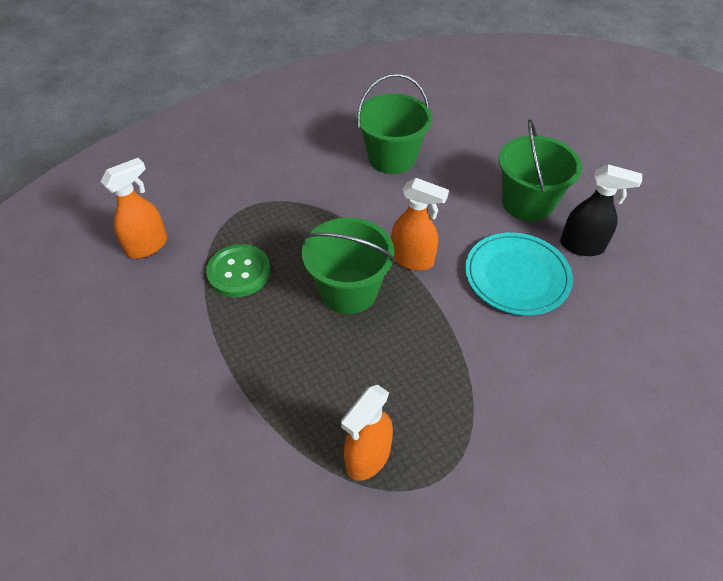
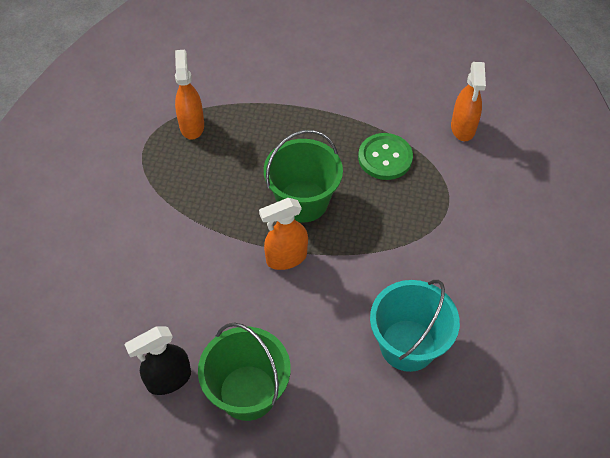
camera: 135 degrees right, 5 degrees up
green bucket [356,74,432,174] -> turquoise bucket [370,280,460,372]
turquoise plate [465,232,573,315] -> none

